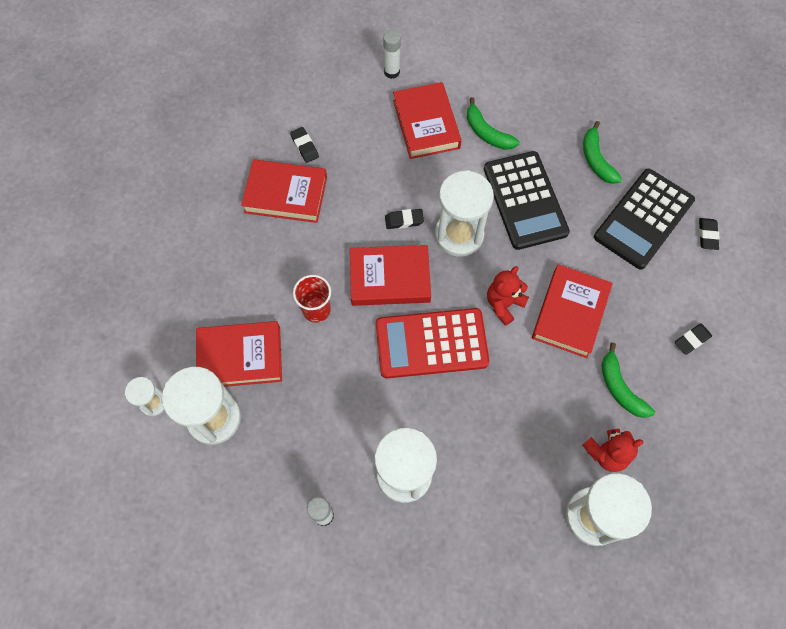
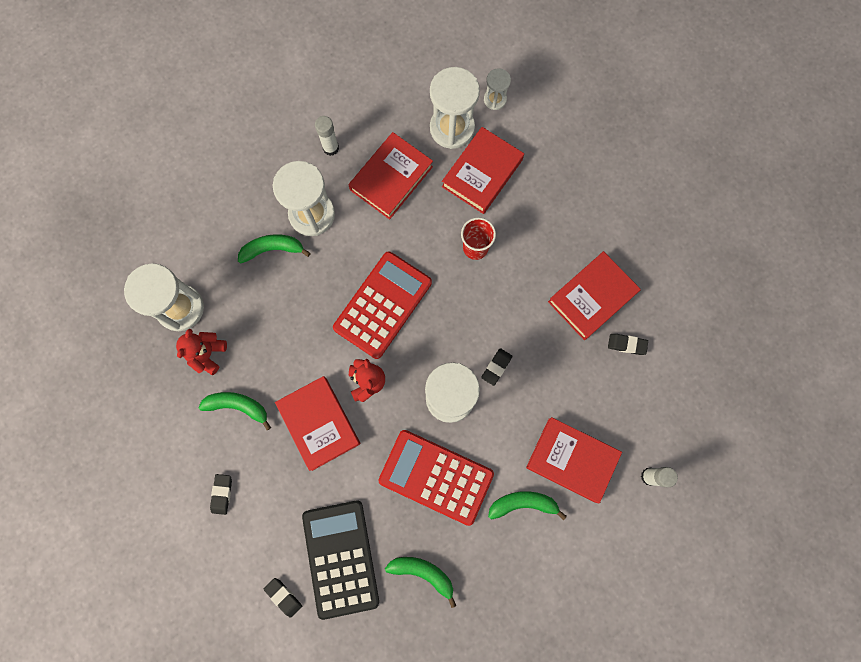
camera: 130 degrees right, 10 degrees up
red book [350,245,431,306] -> red book moved to [348,132,433,220]
black calculator [484,151,570,250] -> red calculator [378,430,494,526]
none -> green banana [238,234,311,263]

